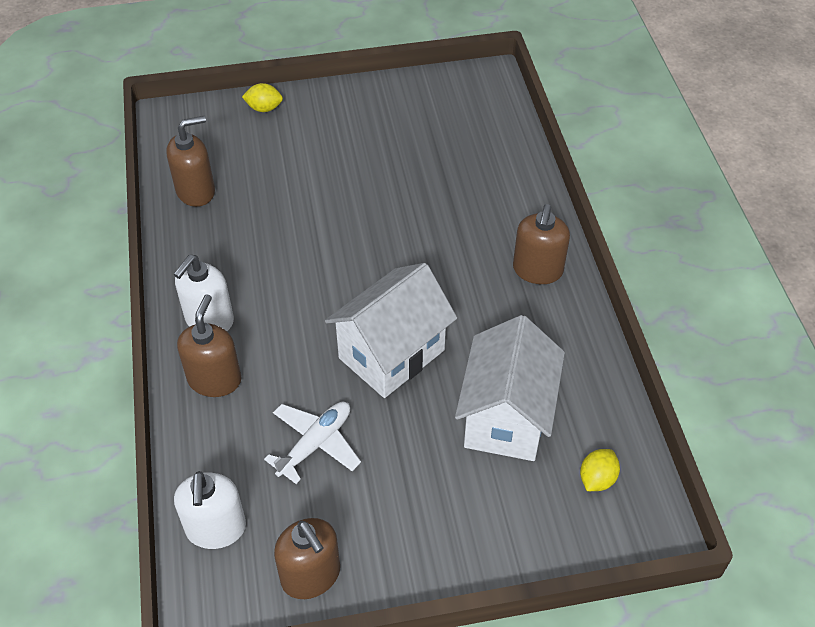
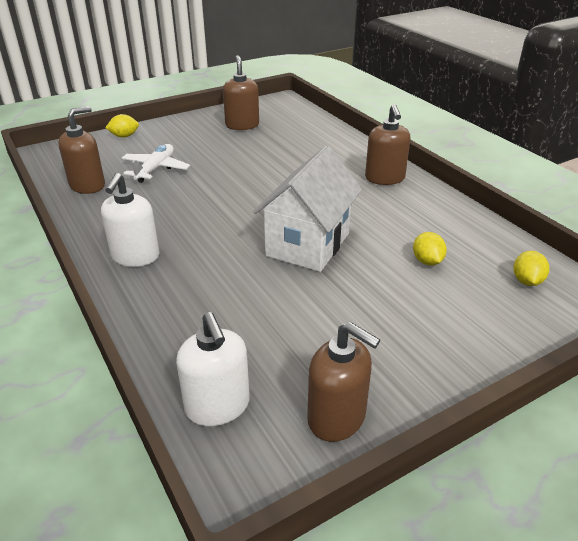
camera: 20 degrees left, 15 degrees down
brown soap dispenser [177,294,242,397] -> brown soap dispenser moved to [223,55,259,130]
white plane [264,402,361,484] -> white plane moved to [122,144,190,183]
white house [455,315,565,461] -> yellow lemon [413,232,447,265]

